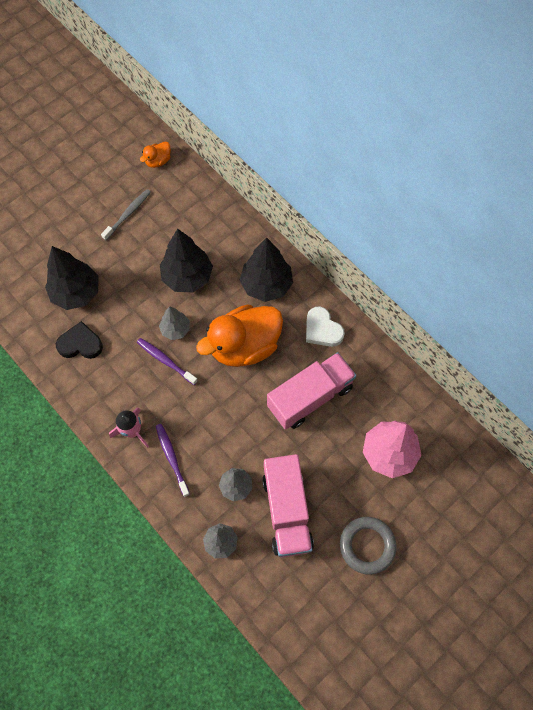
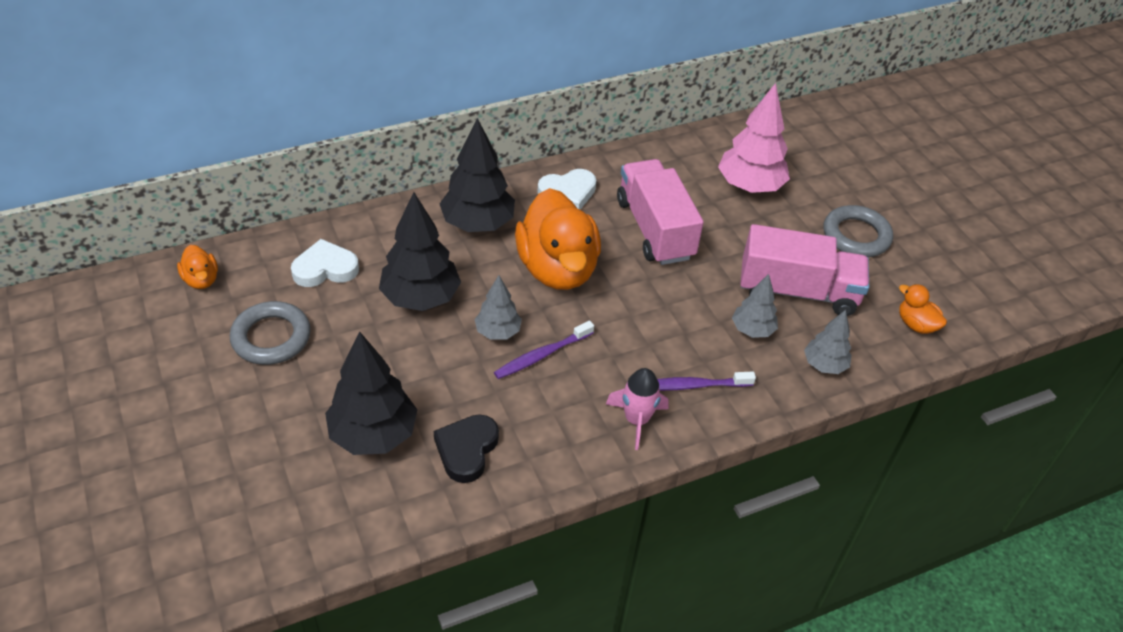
camera: 75 degrees left, 20 degrees down
grey toothbrush [101,189,151,240] -> grey ring [230,301,311,365]
none -> white heart [291,239,359,287]
none -> orange duck [899,284,947,334]

